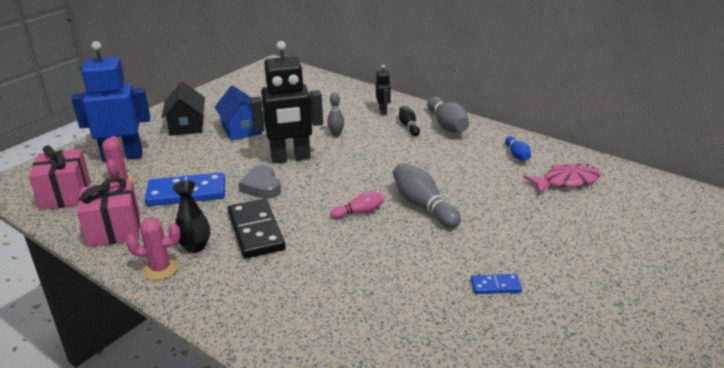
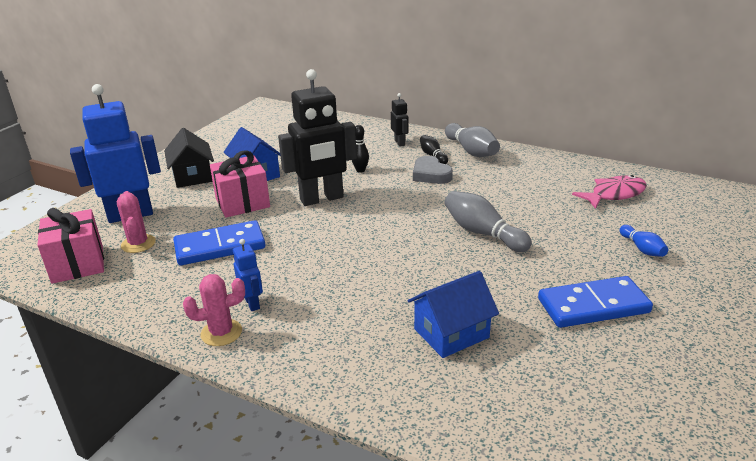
camera: 10 degrees left, 0 degrees up
pink gift [77,177,140,248] -> pink gift moved to [210,150,270,218]
black vase [173,180,210,253] -> blue robot [233,239,263,311]
black domino [228,199,286,259] -> none
grey heart [238,165,281,199] -> grey heart moved to [413,156,453,184]
grey bowling pin [327,92,344,137] -> black bowling pin [352,125,369,173]
pink bowling pin [331,192,384,219] -> none
blue domino [471,274,522,294] -> blue domino [538,276,653,328], size x1.99
blue bowling pin [505,136,531,160] -> blue bowling pin moved to [620,225,668,257]
none -> blue house [408,271,499,358]

